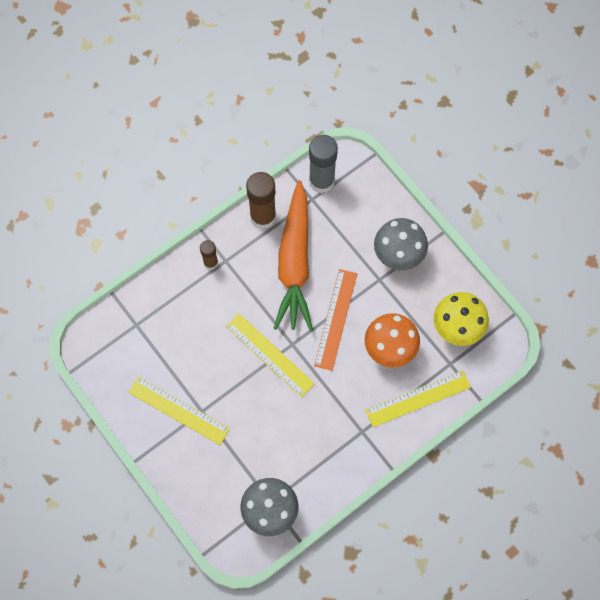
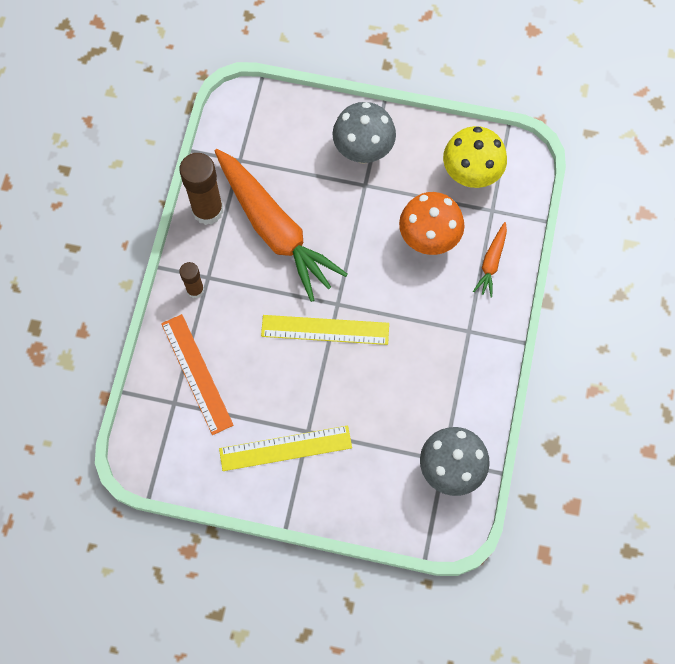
camera: 40 degrees left, 0 degrees up
grey glue stick [309,135,338,193] -> none
orange ruler [314,269,357,371] -> orange ruler moved to [161,314,234,435]
yellow ruler [365,370,471,427] -> orange carrot [473,222,507,297]

